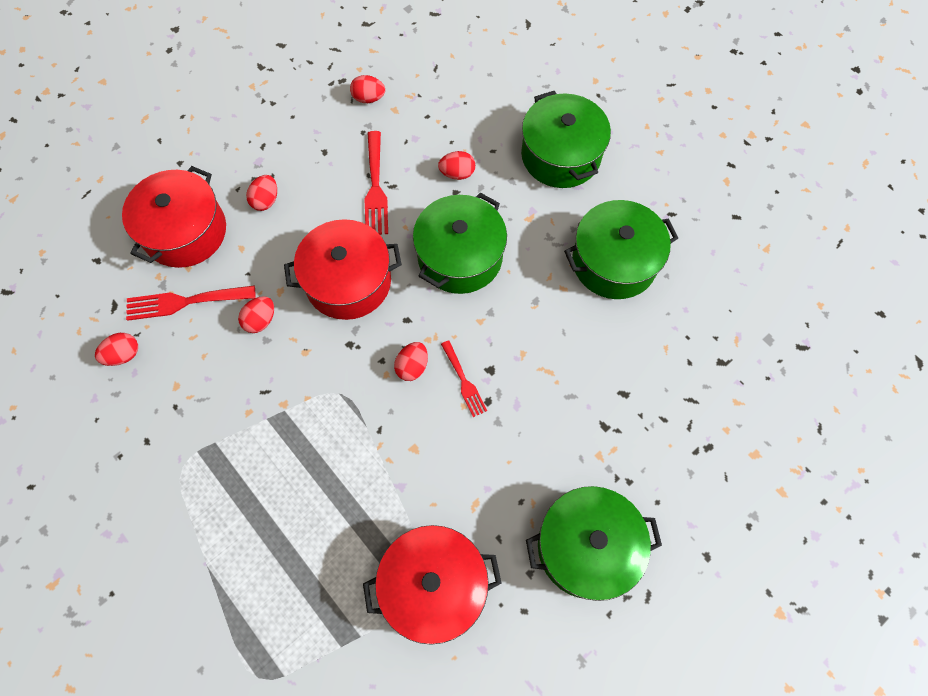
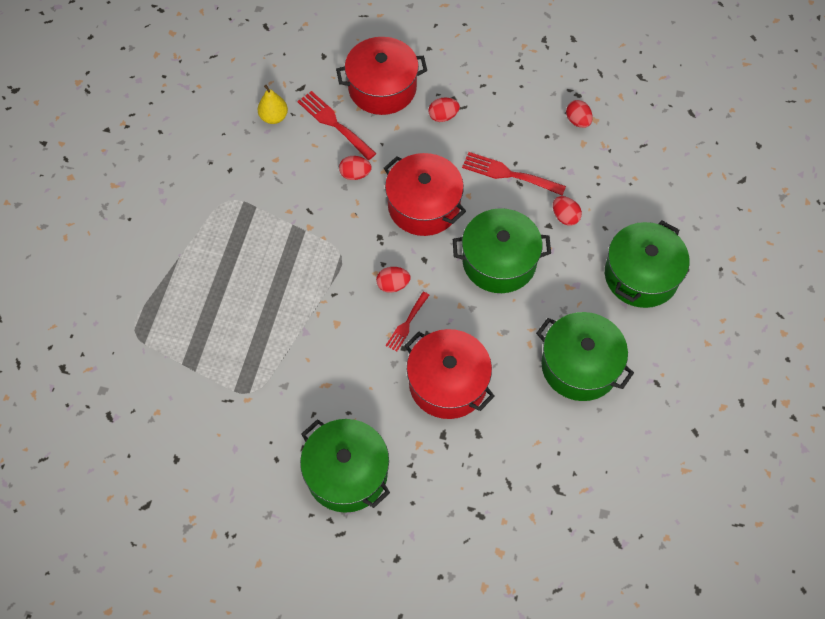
camera: 55 degrees right, 5 degrees down
red egg [95,333,138,366] -> yellow pear [258,85,288,124]
red pot [363,525,502,645] -> red pot moved to [404,329,495,419]
red fork [365,131,388,235] -> red fork turned 60 degrees clockwise [462,152,566,196]

